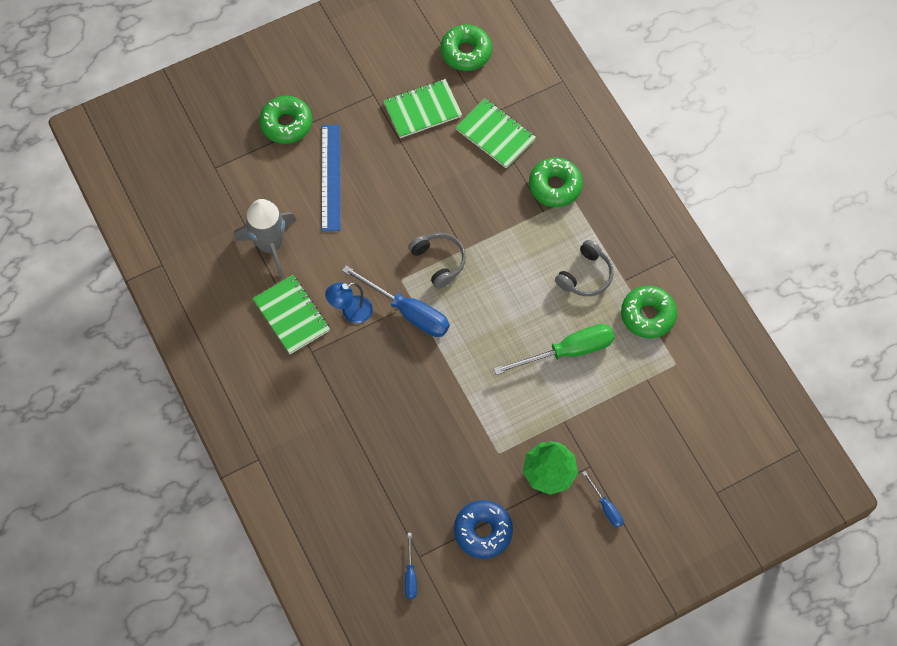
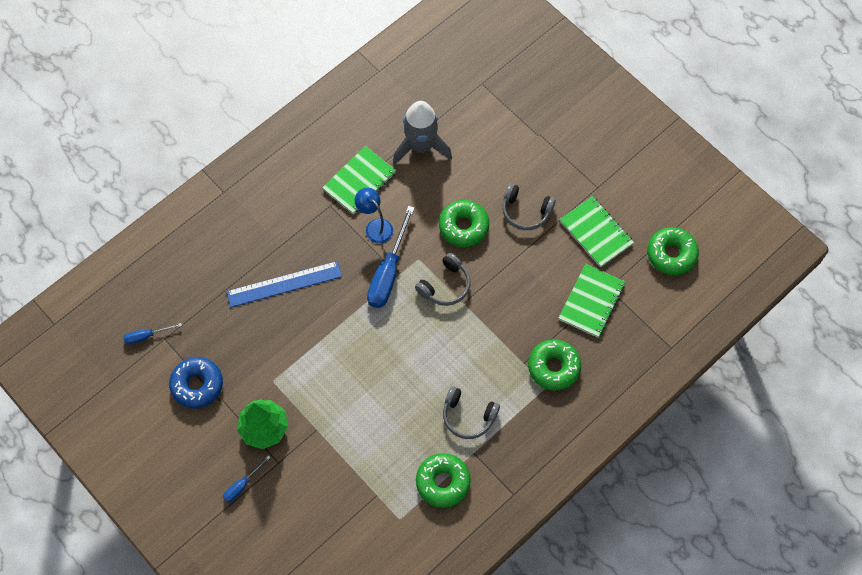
camera: 75 degrees right, 0 degrees up
green donut [259,95,312,144] -> green donut moved to [439,200,489,247]
blue ruler [322,125,341,231] -> blue ruler moved to [226,261,342,307]
green screwdriver [494,324,615,375] -> none
none -> grey headphones [502,183,556,230]

